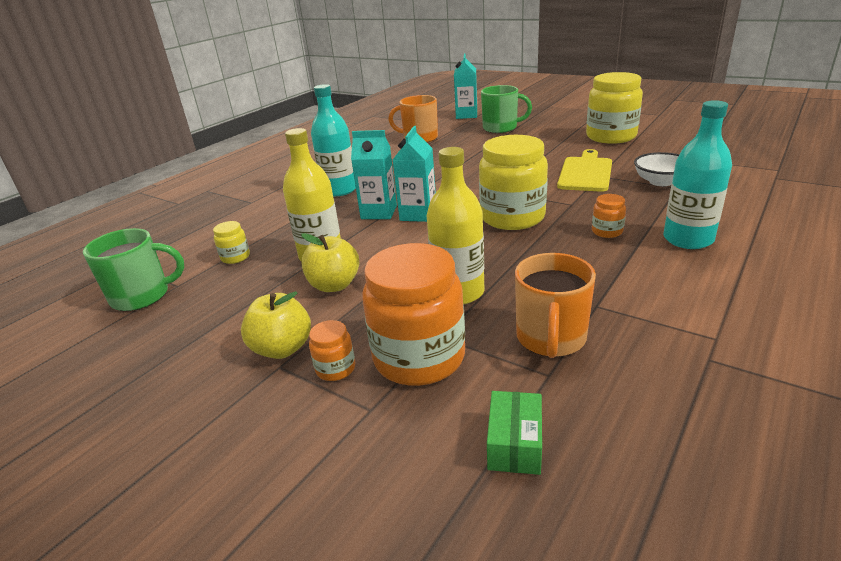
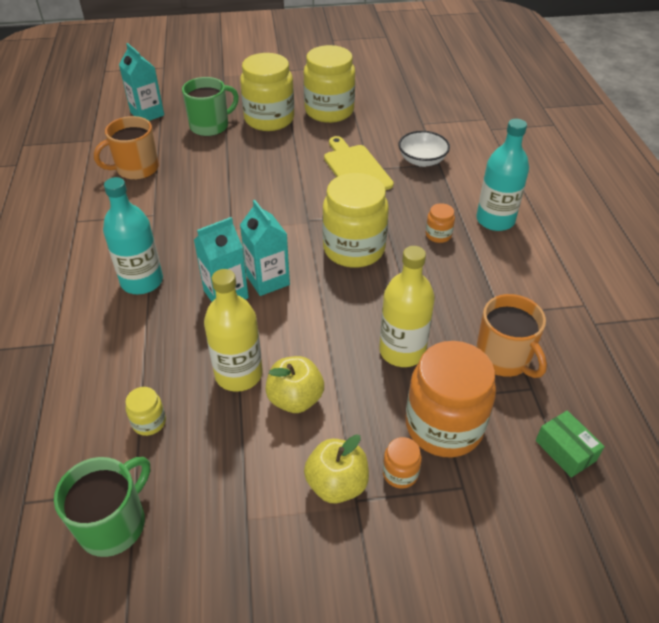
camera: 45 degrees left, 15 degrees up
none -> yellow jar [240,53,294,131]

